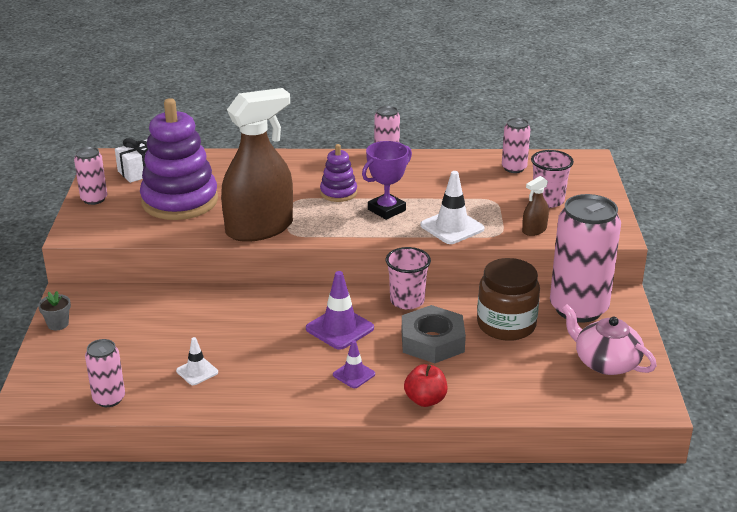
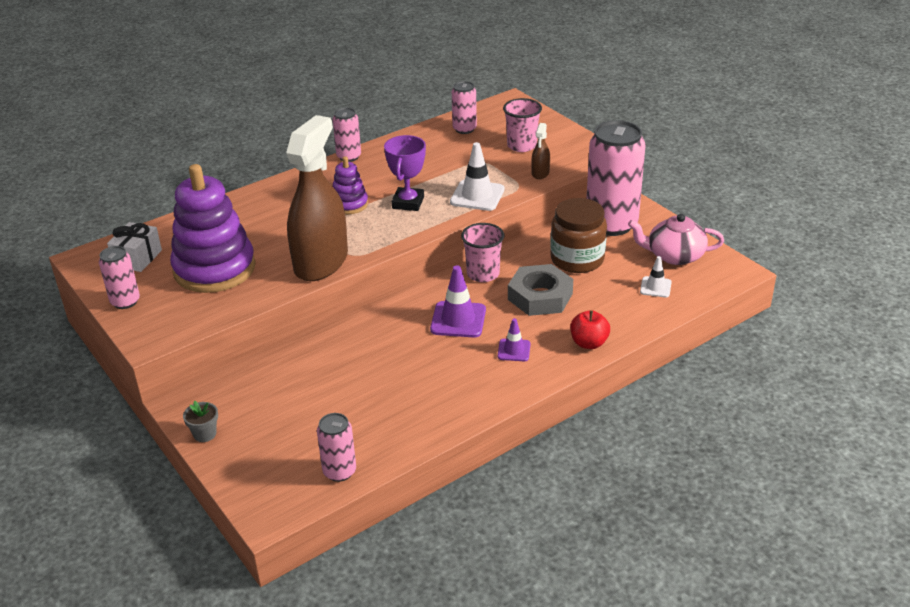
camera: 35 degrees left, 5 degrees up
white traffic cone [176,337,218,385] -> white traffic cone moved to [640,256,672,297]

